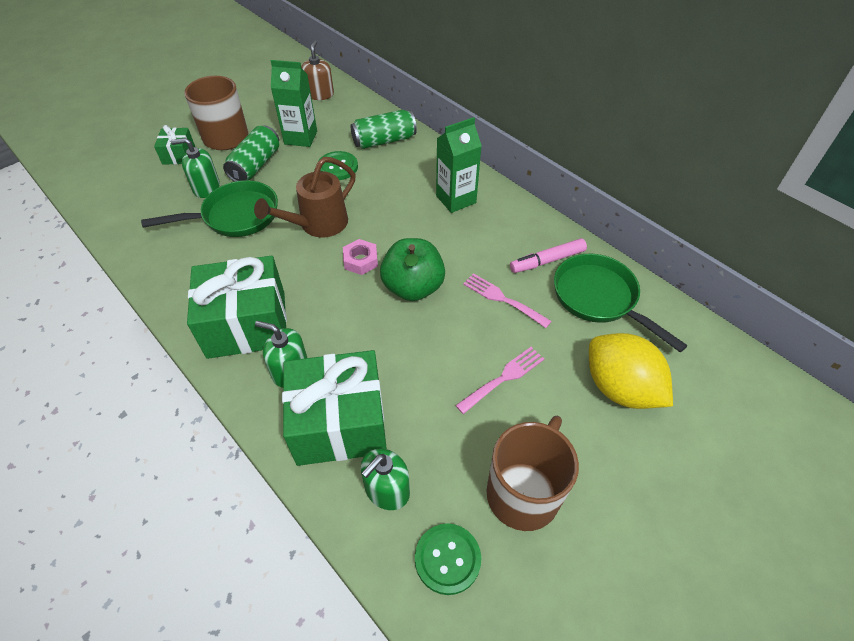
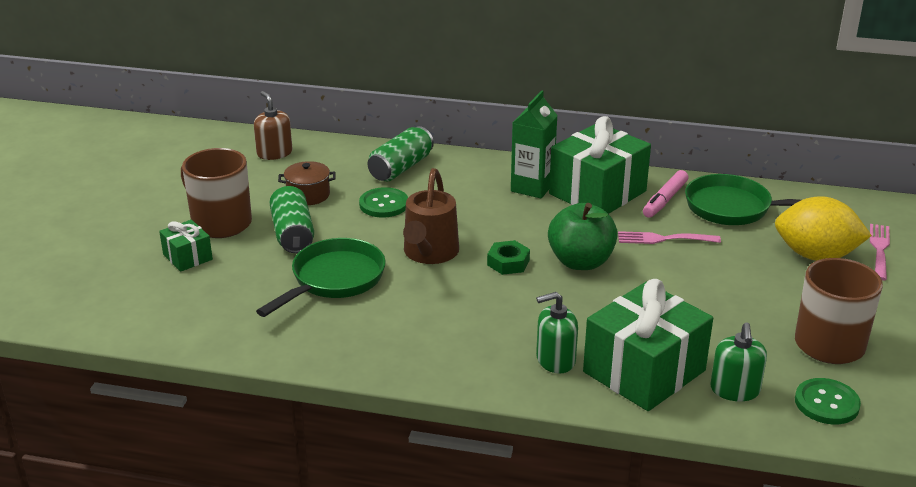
camera: 35 degrees left, 20 degrees down
green soap dispenser [171,138,220,198] -> none
green gift [187,256,287,359] -> green gift moved to [549,116,651,214]
green carton [271,60,317,147] -> brown pot [278,161,336,205]
pink nut [343,239,378,275] -> green nut [487,240,530,275]
pink fork [455,347,544,414] -> pink fork moved to [870,224,890,281]

